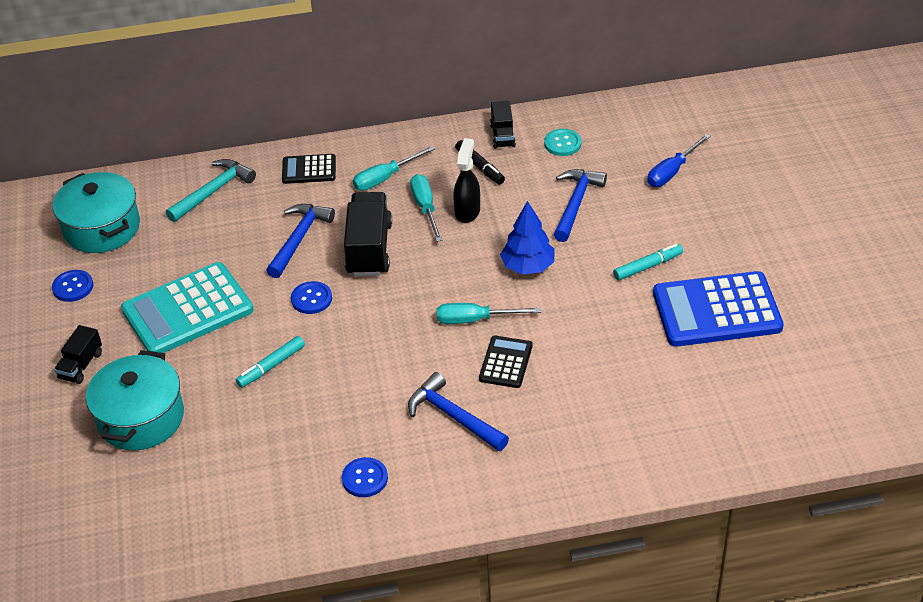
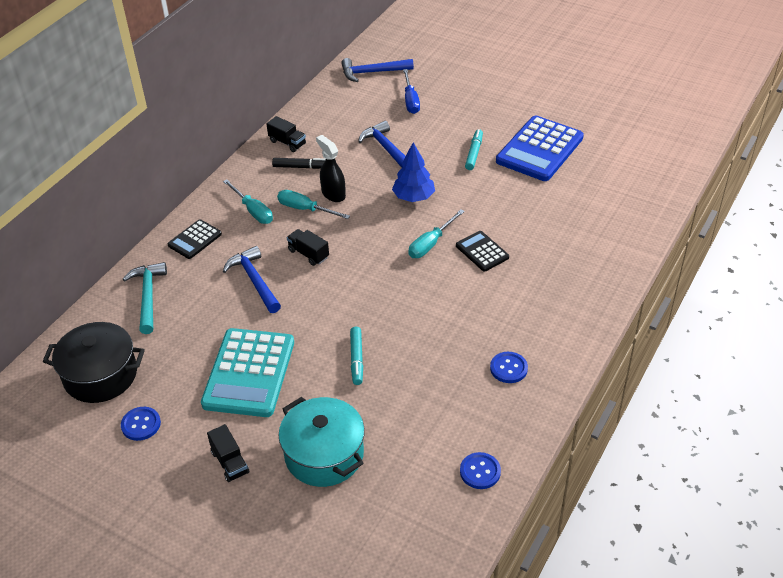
camera: 50 degrees left, 0 degrees up
turquoise pot [53,172,140,253] -> black pot [43,322,145,403]
blue button [291,281,332,314] -> blue button moved to [460,452,501,489]
black truck [344,192,392,276] -> black truck [287,229,329,266], size x0.56
turquoise screwdriver [353,146,435,191] -> turquoise screwdriver turned 45 degrees counterclockwise [223,179,273,224]
blue hammer [408,372,509,451] -> blue hammer moved to [341,58,414,82]
turquoise button [544,129,582,156] -> none

